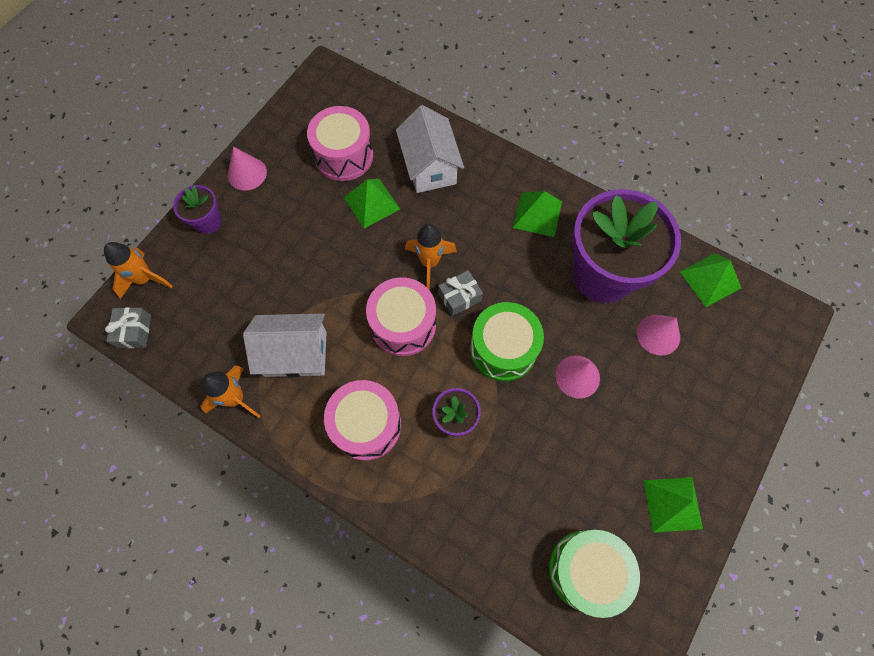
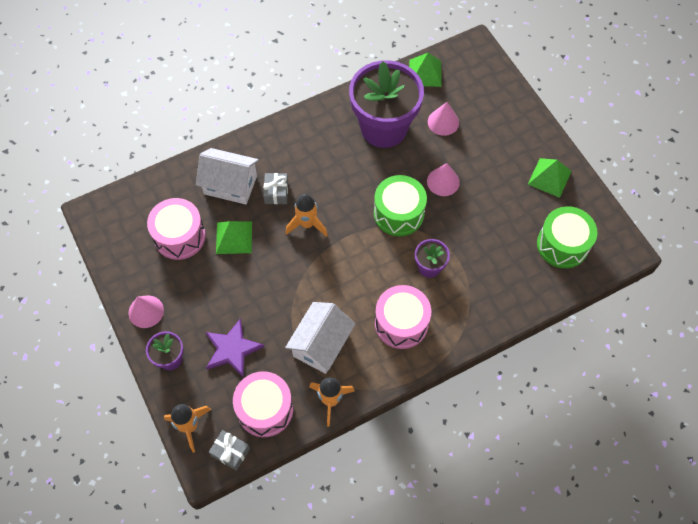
camera: 60 degrees left, 5 degrees down
pink drum [366,277,436,356] -> pink drum moved to [233,371,293,437]
grey gift [438,270,483,316] -> grey gift moved to [263,173,288,204]
green pyramid [513,191,562,237] -> none
none -> purple star [205,318,264,378]

